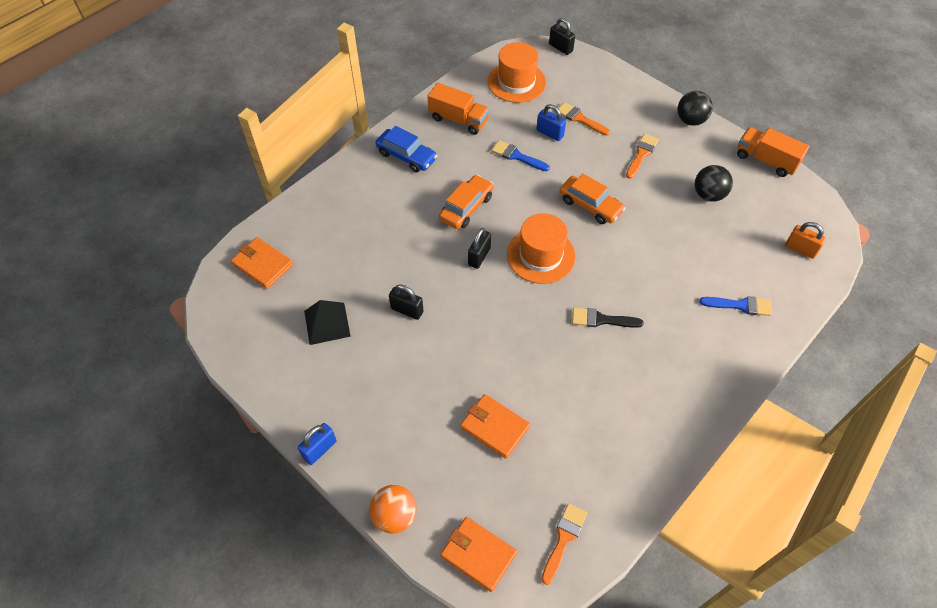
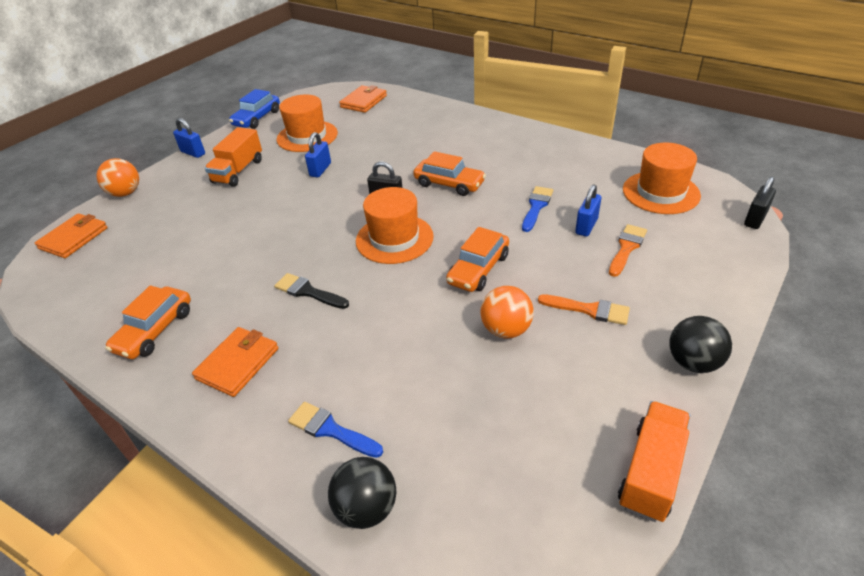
camera: 85 degrees right, 15 degrees down
black pyramid [304,300,351,345] -> orange hat [277,94,338,152]
blue car [375,126,437,172] -> blue car moved to [229,89,280,129]
black padlock [389,285,423,320] -> blue padlock [305,132,331,177]
orange truck [427,83,489,135] -> orange truck moved to [205,127,262,187]
orange wallet [460,394,530,459] -> orange wallet moved to [192,327,278,397]
orange brush [541,503,587,585] -> none
black brush [572,308,644,328] -> black brush turned 60 degrees counterclockwise [274,273,349,309]
black ball [695,165,733,202] -> black ball moved to [328,457,396,529]
blue brush [699,296,772,316] -> blue brush turned 120 degrees clockwise [288,402,383,458]
orange padlock [785,222,826,259] -> none
none -> orange car [105,285,191,359]
none -> orange ball [481,286,534,339]

